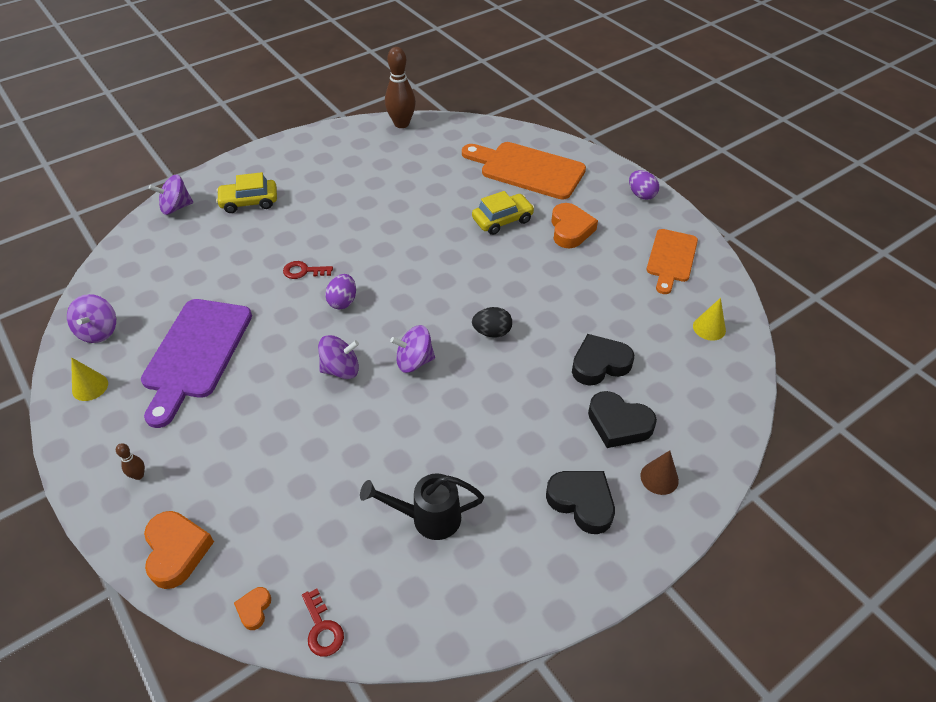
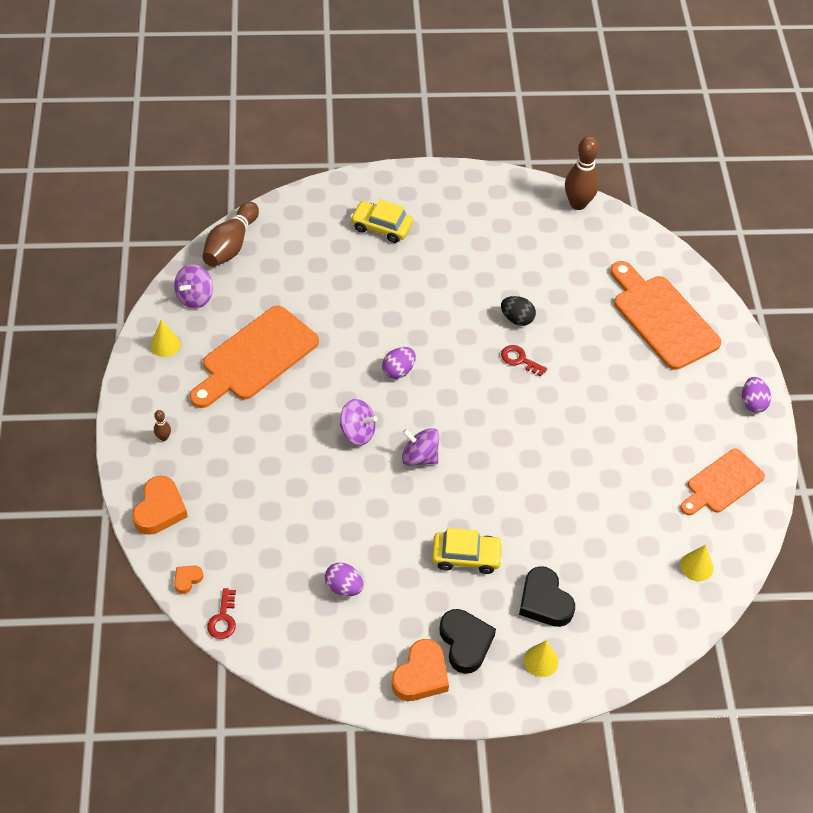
camera: 30 degrees right, 5 degrees up
purple cutting board [141,299,252,428] -> orange cutting board [190,306,319,408]
purple spinning top [149,174,193,215] -> none
red key [283,261,333,279] -> red key moved to [501,345,547,377]
black watering can [360,473,484,540] -> purple egg [325,563,363,596]
yellow car [472,191,535,235] -> yellow car moved to [432,528,503,574]
black egg [472,307,512,338] -> black egg moved to [501,296,536,326]
orange heart [551,203,598,248] -> orange heart moved to [392,639,449,701]
black heart [572,334,634,386] -> none
brown cone [640,450,679,495] -> yellow cone [524,640,558,677]
none -> brown bowling pin [202,202,259,267]

